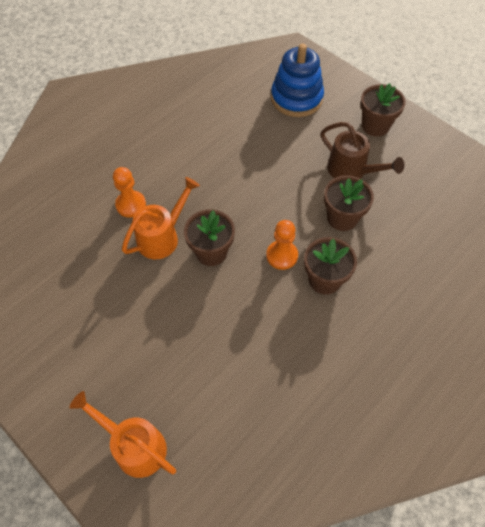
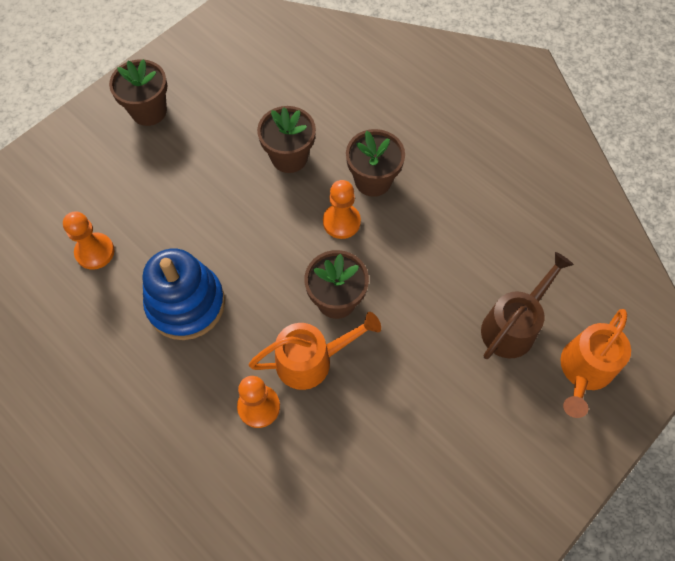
camera: 90 degrees left, 5 degrees up
orange watering can [122,177,200,259] -> orange watering can turned 120 degrees clockwise [249,312,381,390]
blue stacking toy [271,44,324,117] -> blue stacking toy moved to [142,248,225,340]
brown watering can [321,122,404,179] -> brown watering can moved to [481,252,574,359]
none -> orange pawn [63,211,115,269]

